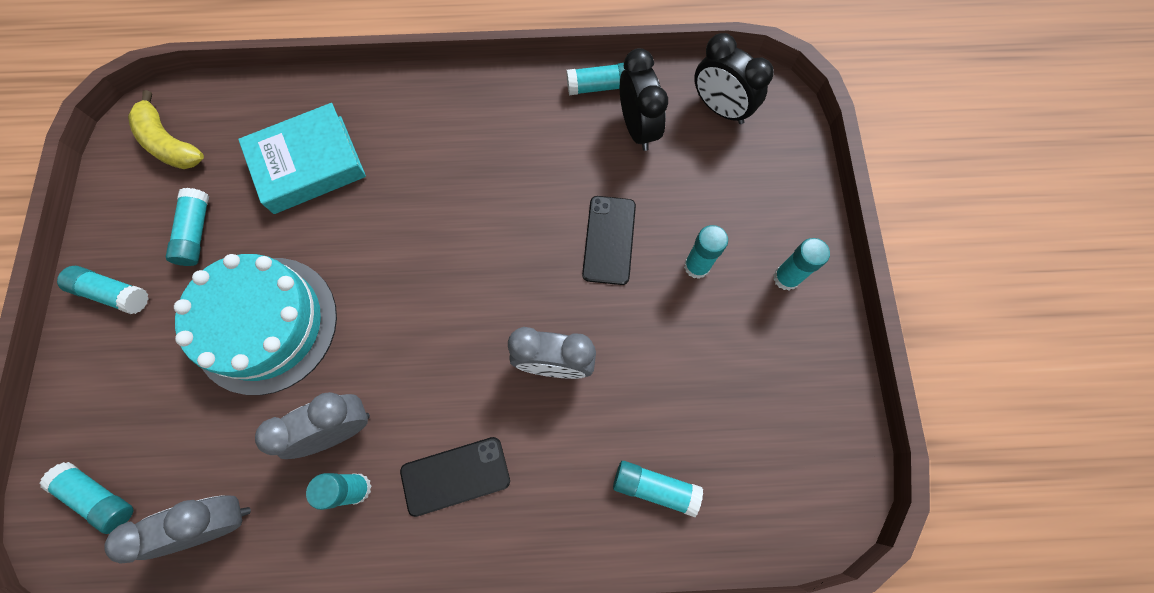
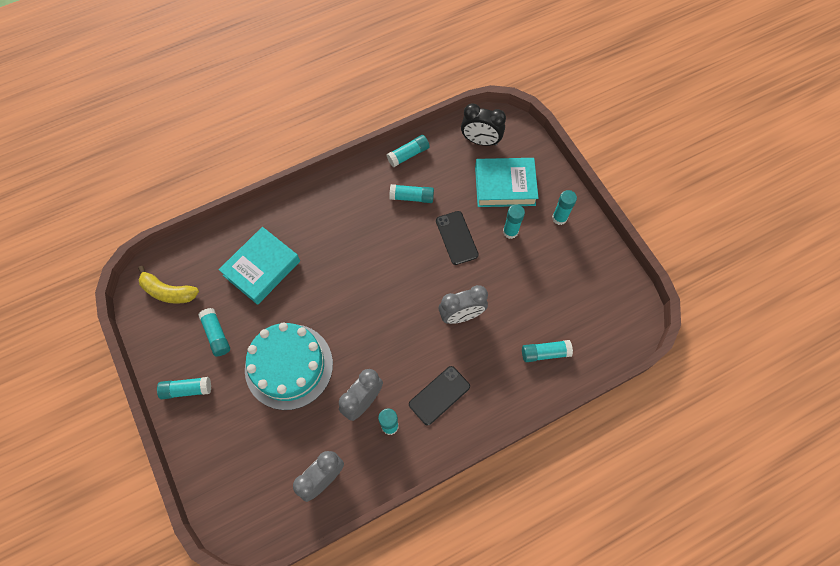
camera: 25 degrees left, 5 degrees down
turquoise glue stick [39,462,133,534] -> turquoise glue stick moved to [389,184,434,203]
black clock [620,48,668,151] -> none
none -> turquoise book [475,158,538,207]

